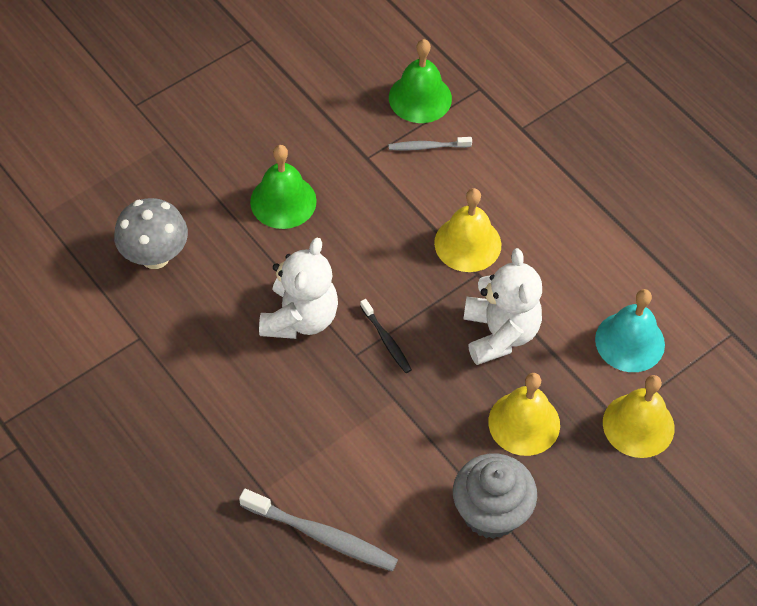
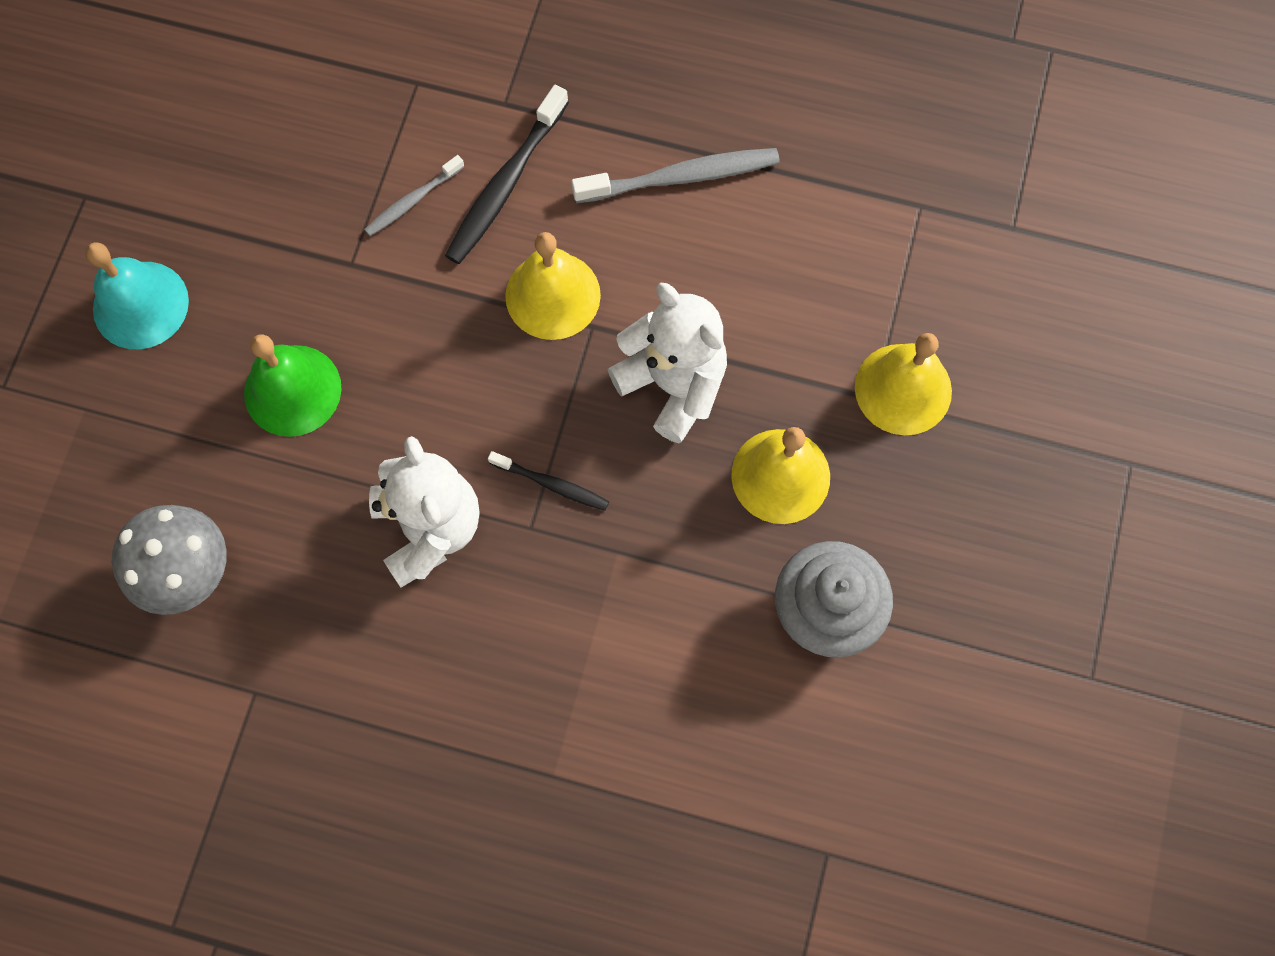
camera: 35 degrees left, 15 degrees up
grey toothbrush [239,489,398,572] -> grey toothbrush moved to [571,148,780,203]
green bell [389,39,452,123] -> none
turquoise bell [595,289,665,372] -> turquoise bell moved to [85,242,189,349]
none -> black toothbrush [445,85,569,264]

